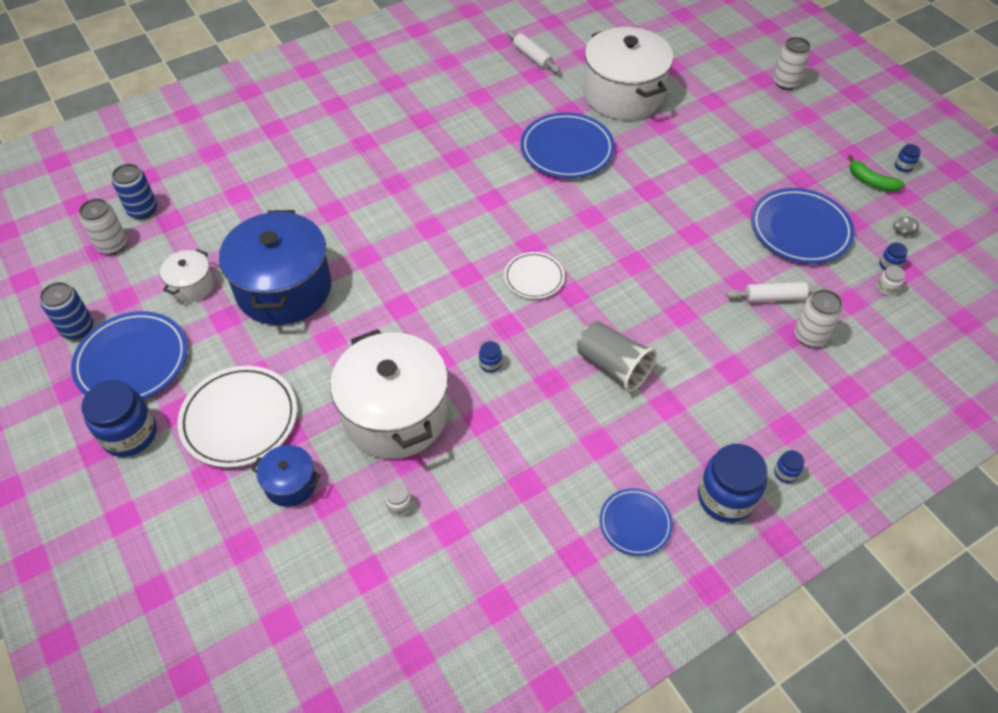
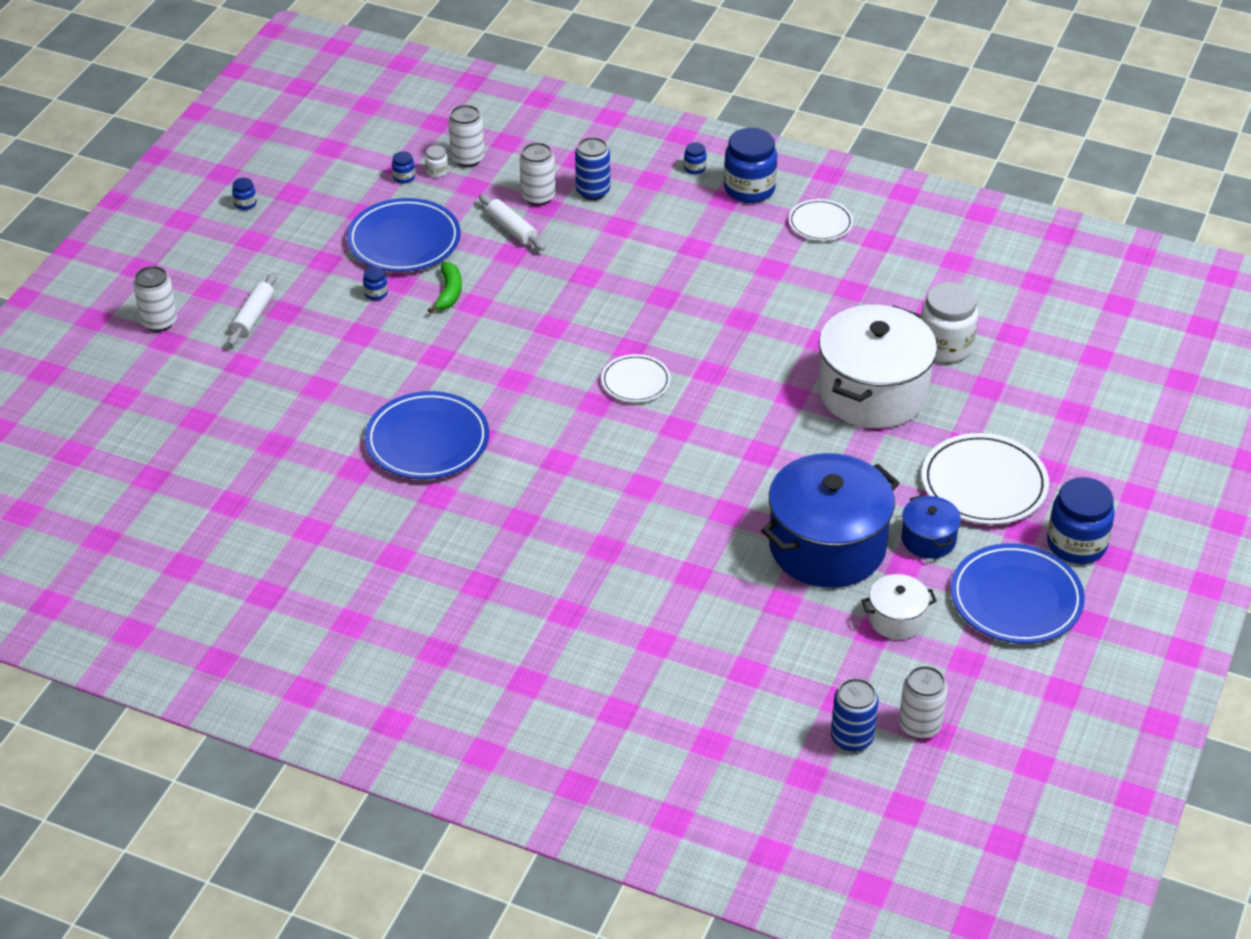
camera: 125 degrees left, 10 degrees down
blue can [40,282,93,339] -> blue can moved to [575,137,610,200]
blue pot [252,445,321,507] -> blue pot moved to [901,495,961,559]
white jar [385,483,412,517] -> white jar [920,282,978,362], size x2.32
blue jar [479,341,502,373] -> blue jar moved to [363,267,388,301]
white rolling pin [506,30,560,73] -> white rolling pin moved to [228,273,277,346]
grey cup [577,321,657,392] -> none
white pot [584,27,673,120] -> none
blue plate [600,488,673,556] -> white plate [788,199,853,241]
green banana [848,155,905,192] -> green banana moved to [428,262,462,314]
grey egg [893,217,919,236] -> none
none -> white can [448,105,485,167]

